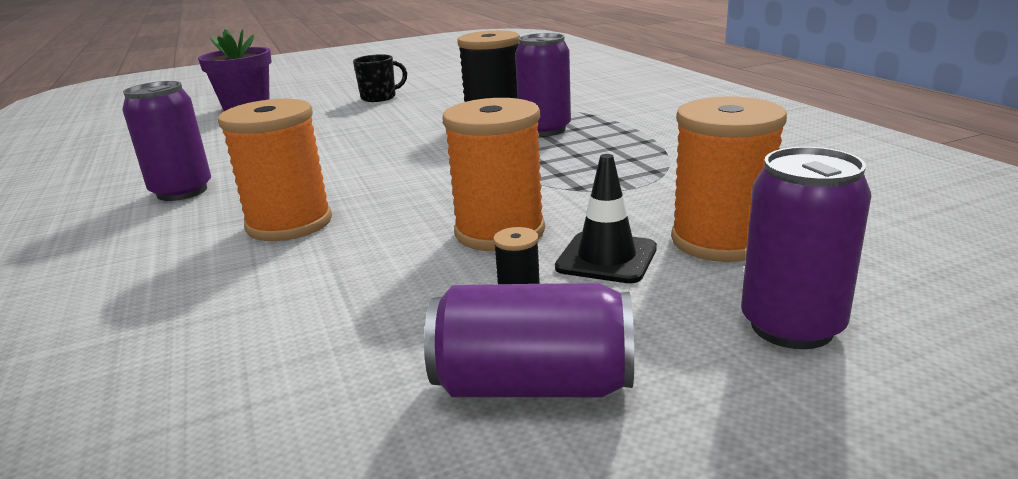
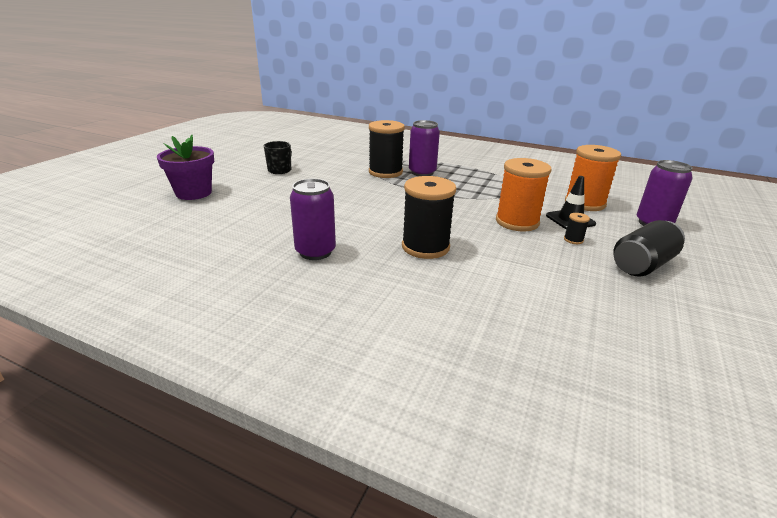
camera: 45 degrees left, 5 degrees up
orange spool [218,99,332,241] -> black spool [402,176,456,259]
purple can [424,283,634,397] -> black can [613,220,685,276]

